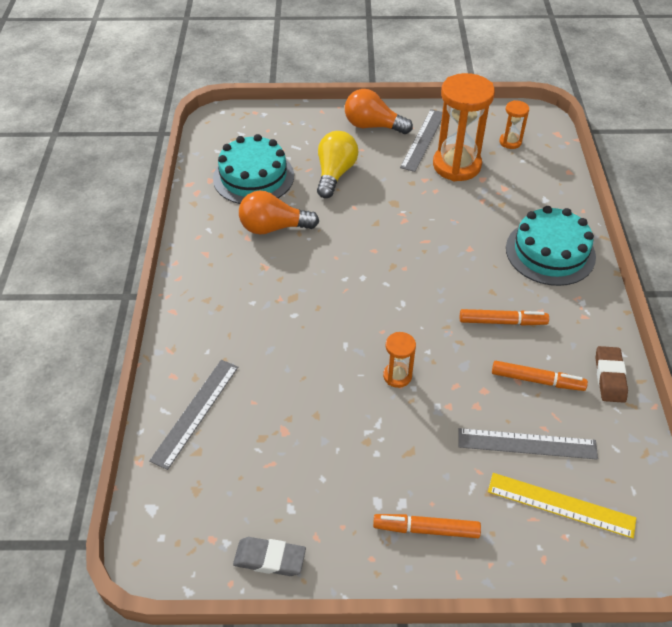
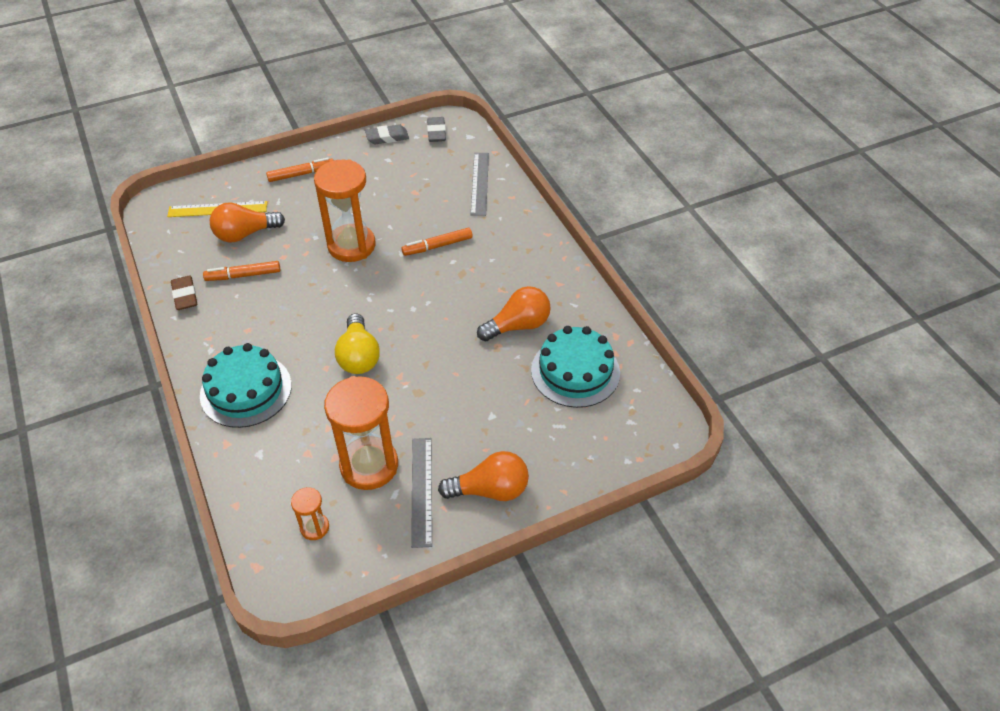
camera: 155 degrees right, 0 degrees up
yellow light bulb [317,131,358,198] -> yellow light bulb moved to [335,313,380,374]
orange hourglass [383,332,416,388] -> orange hourglass [314,159,375,262], size x2.11
grey ruler [458,428,598,460] -> orange light bulb [210,202,285,242]
orange marker [460,309,549,326] -> orange marker moved to [401,228,472,256]
none -> grey eraser [427,117,446,142]

